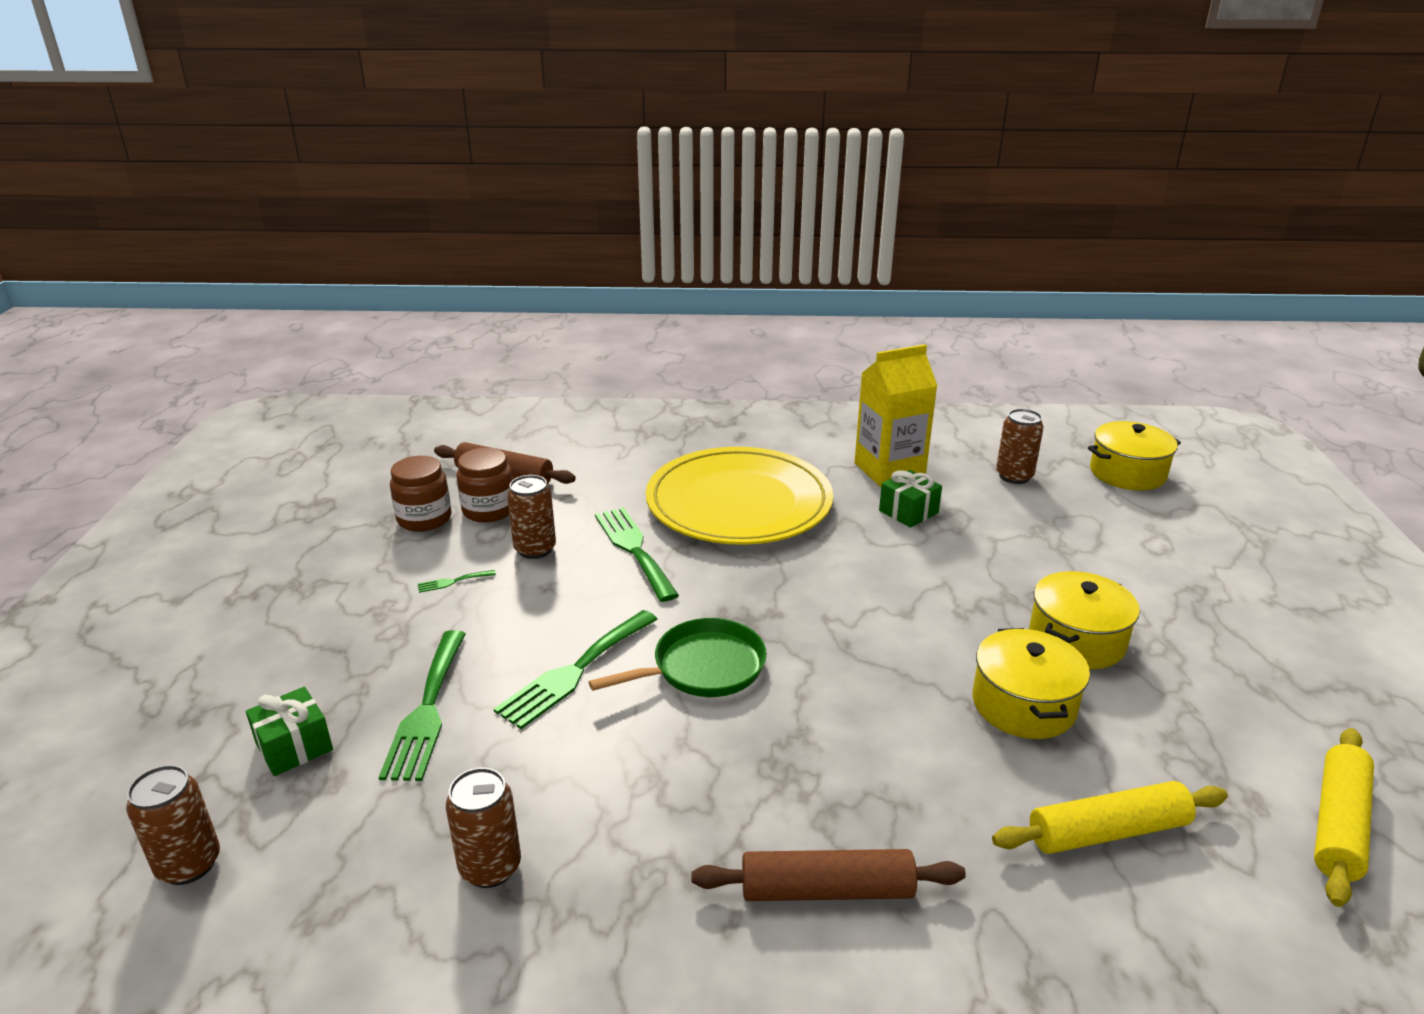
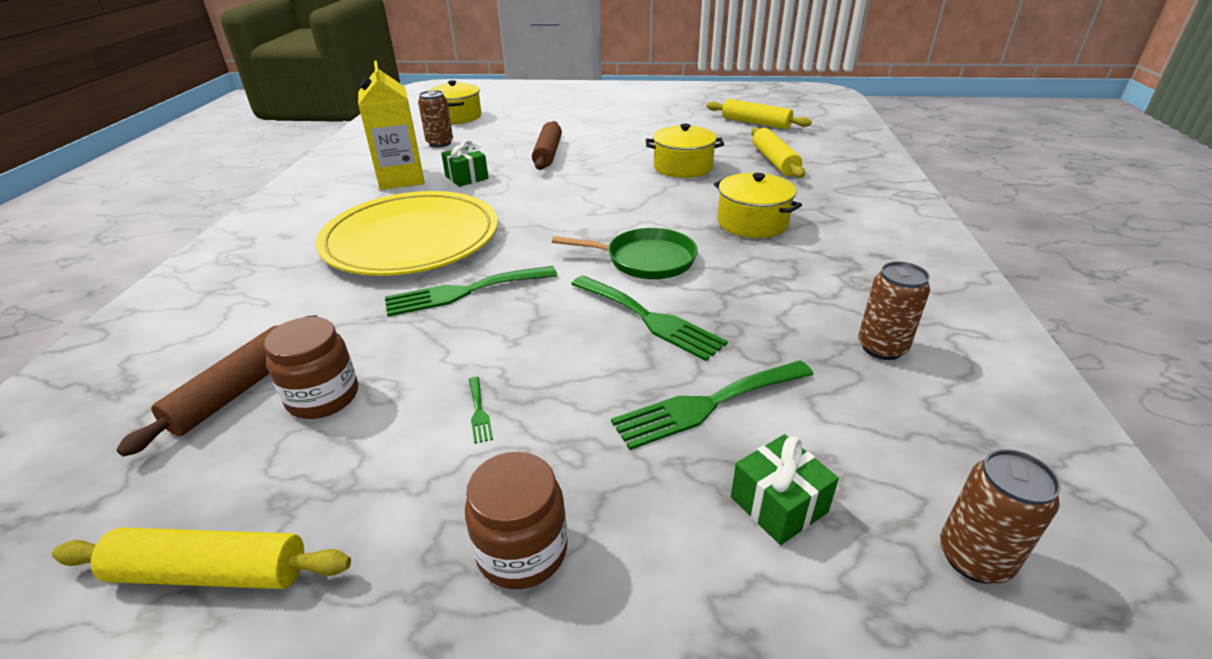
camera: 85 degrees left, 5 degrees up
green fork [379,630,466,781] -> green fork turned 150 degrees clockwise [611,360,814,450]
brown jar [390,456,452,532] -> brown jar moved to [465,452,567,589]
brown can [507,475,556,559] -> none
green pan [589,618,767,697] -> green pan turned 120 degrees clockwise [552,228,698,279]
brown rolling pin [692,849,966,901] -> brown rolling pin moved to [532,121,562,170]
yellow pot [1029,571,1140,669] -> yellow pot moved to [714,173,802,238]
none -> yellow rolling pin [52,527,351,589]

